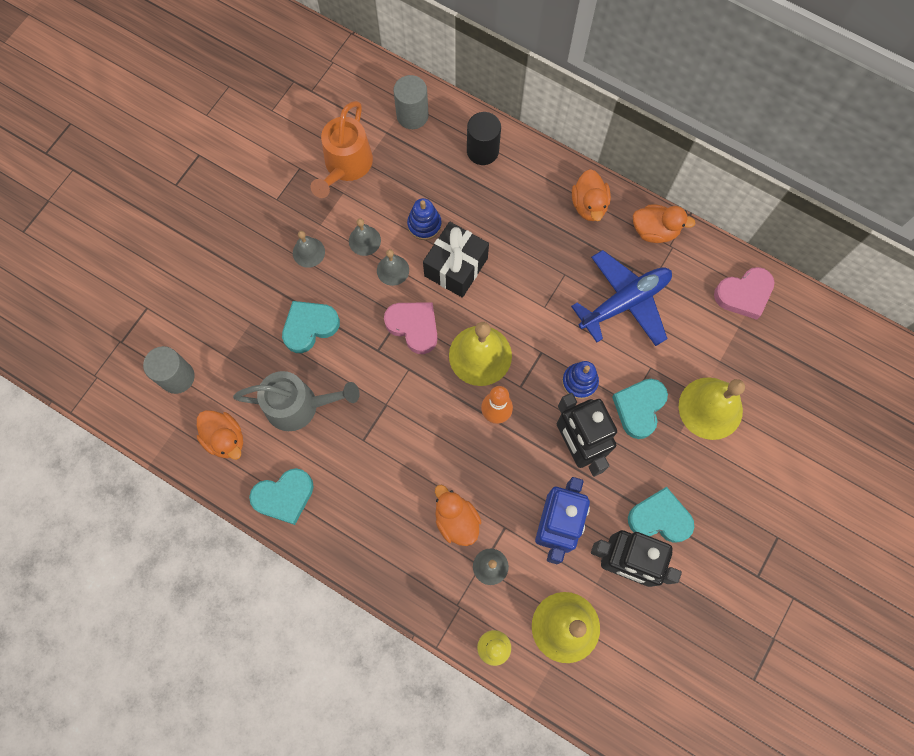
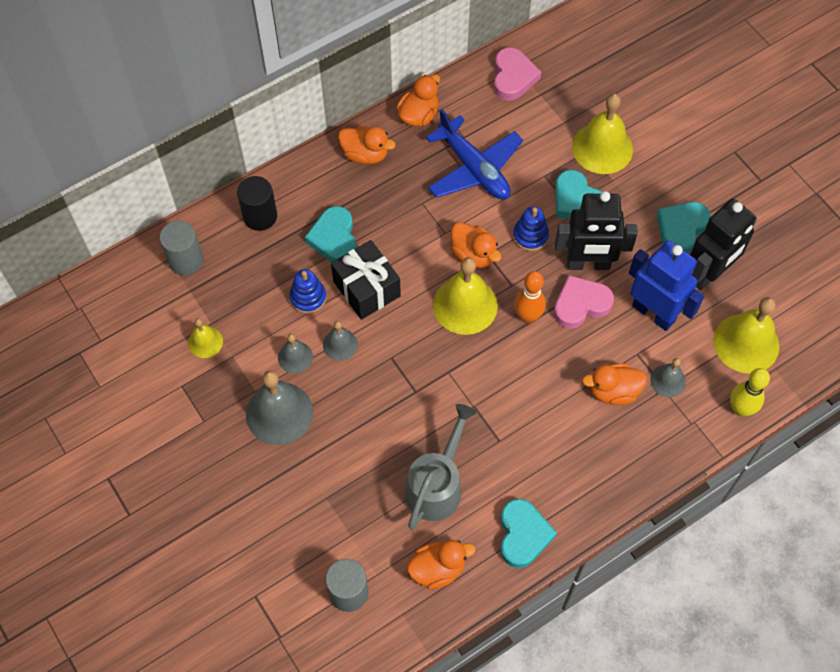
camera: 65 degrees left, 10 degrees down
turquoise heart [282,301,340,353] -> turquoise heart moved to [305,206,357,262]
grey bell [293,231,325,268] -> grey bell [246,370,313,445], size x1.88
orange watering can [311,101,373,198] -> yellow bell [188,318,223,358]
pink heart [384,303,437,354] -> pink heart moved to [554,275,614,329]
blue plane [571,250,672,346] -> blue plane turned 150 degrees clockwise [426,109,523,200]
none -> orange duck [451,222,502,268]

